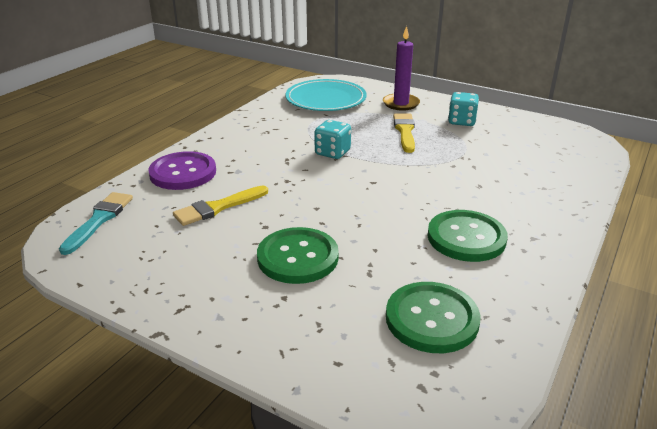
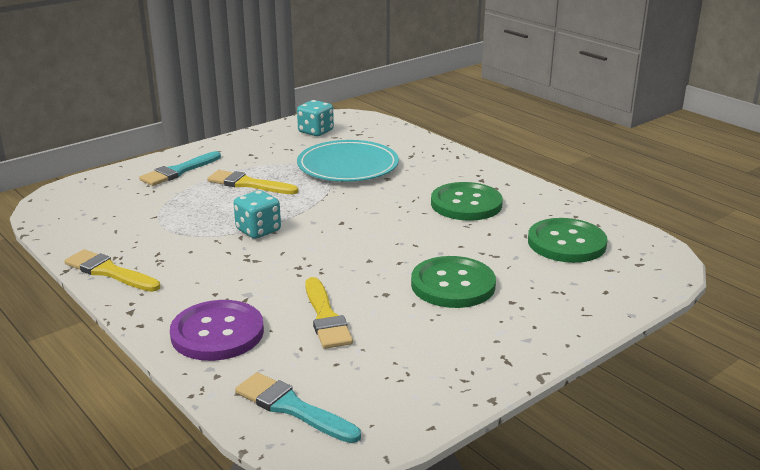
camera: 70 degrees left, 5 degrees down
turquoise plate [285,79,367,111] -> turquoise plate moved to [297,140,399,182]
purple candle [383,26,420,111] -> turquoise brush [139,151,221,186]
turquoise dice [448,92,479,126] -> turquoise dice moved to [297,100,334,136]
none -> yellow brush [64,249,160,292]

